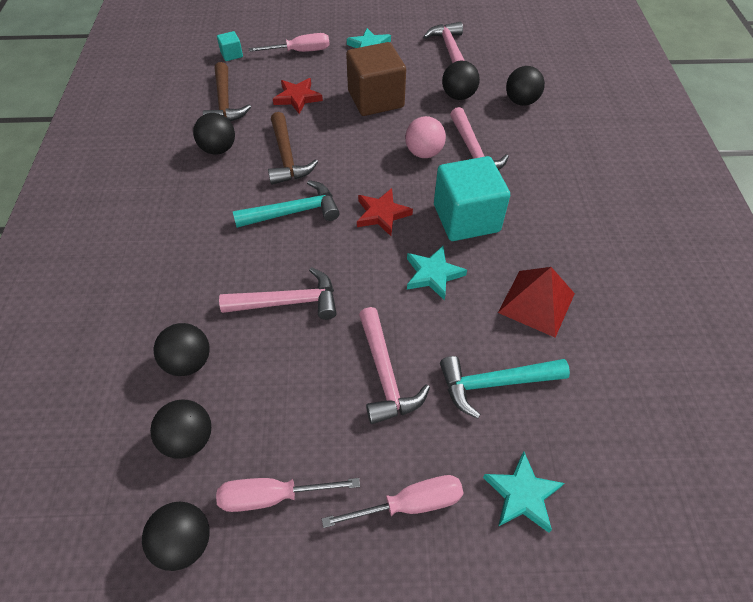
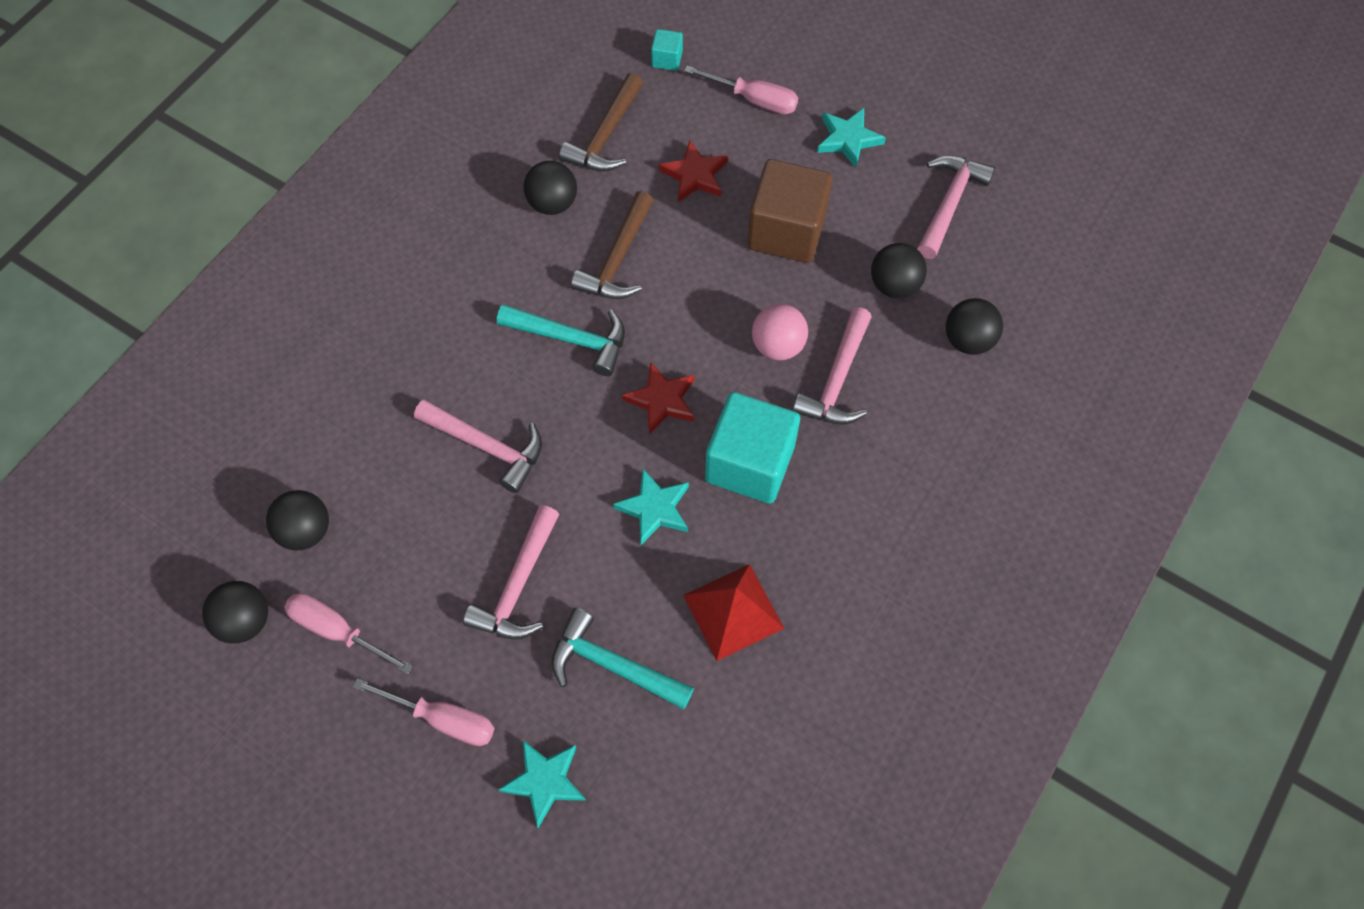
camera: 35 degrees right, 10 degrees up
black ball [154,323,210,376] -> none

